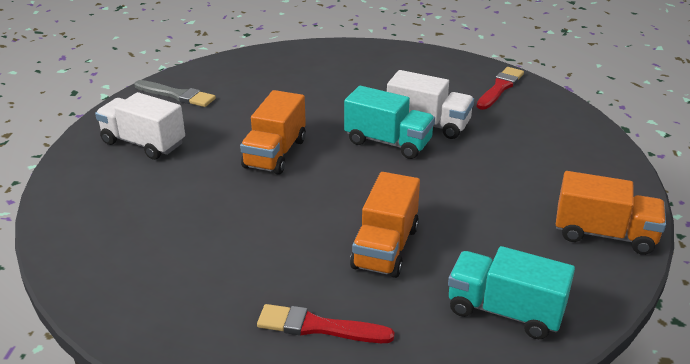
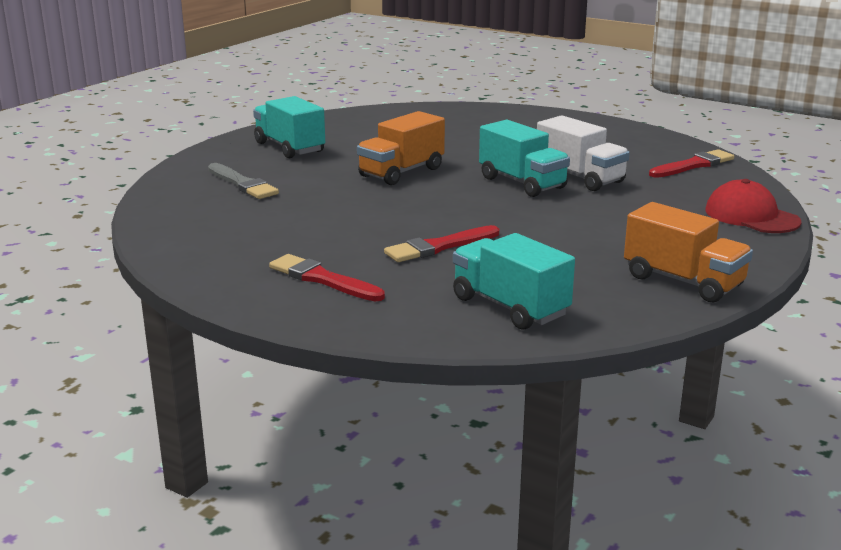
camera: 25 degrees right, 10 degrees down
white truck [95,92,185,160] -> turquoise truck [253,96,325,158]
grey brush [134,80,216,107] -> grey brush moved to [208,163,279,199]
orange truck [350,172,420,278] -> red brush [384,225,499,262]
none -> red cap [705,179,802,233]

